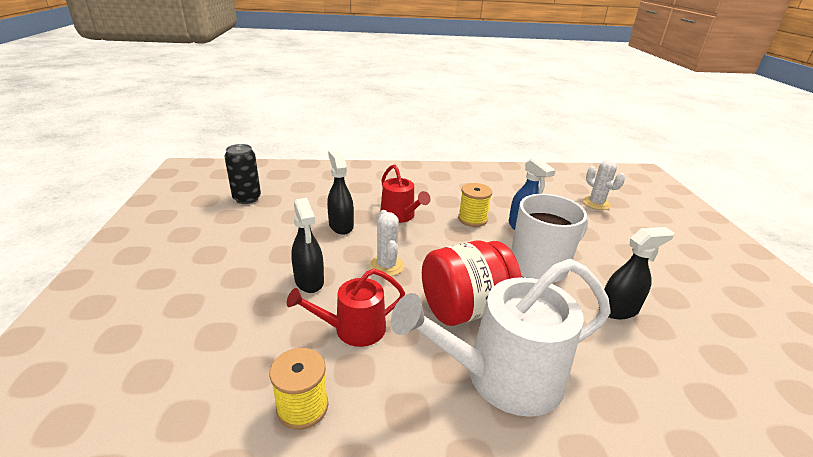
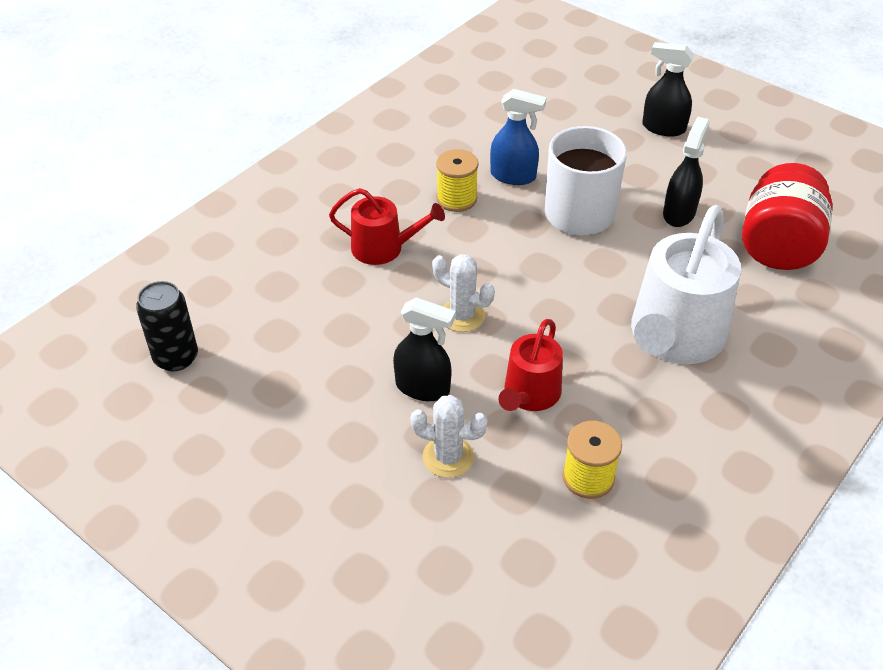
camera: 45 degrees left, 15 degrees up
black spray bottle [327,150,354,235] -> black spray bottle moved to [642,42,694,137]
red jar [422,240,521,326] -> red jar moved to [742,163,833,270]
white cactus [583,159,625,210] -> white cactus moved to [410,395,488,478]

